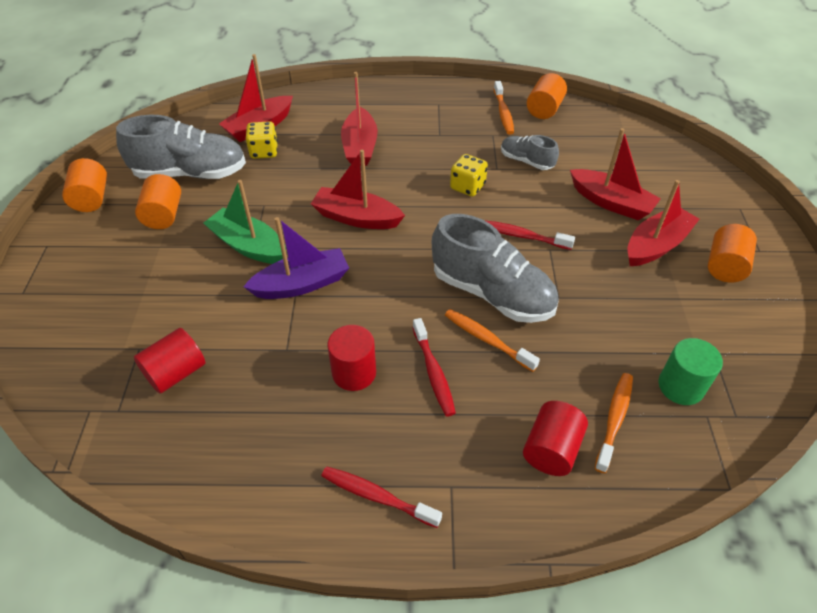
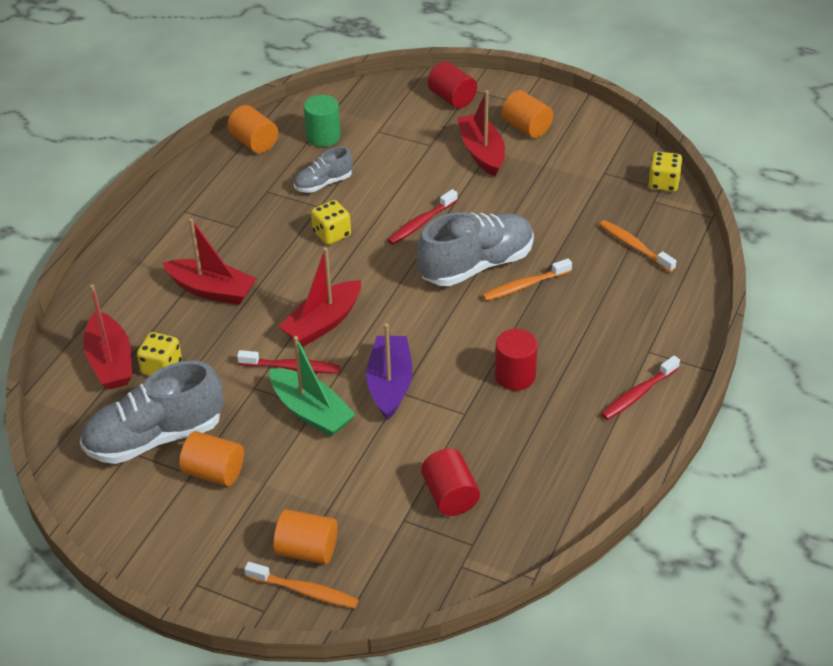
camera: 65 degrees left, 5 degrees down
orange cylinder [62,158,107,212] -> orange cylinder moved to [273,509,338,564]
grey shoe [116,115,246,179] -> grey shoe turned 135 degrees counterclockwise [80,360,223,464]
green boat [204,180,287,264] -> green boat turned 105 degrees counterclockwise [270,336,356,437]
red toothbrush [412,318,456,416] -> red toothbrush moved to [237,350,341,373]
orange toothbrush [494,81,514,135] -> orange toothbrush moved to [244,562,359,609]
red cylinder [523,401,588,476] -> red cylinder moved to [428,62,477,108]
red boat [570,128,661,220] -> none
green cylinder [659,338,723,405] -> green cylinder moved to [304,95,341,147]
none -> yellow dice [648,151,683,192]

